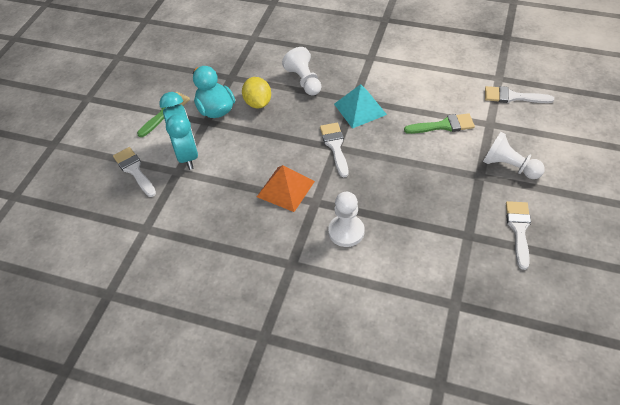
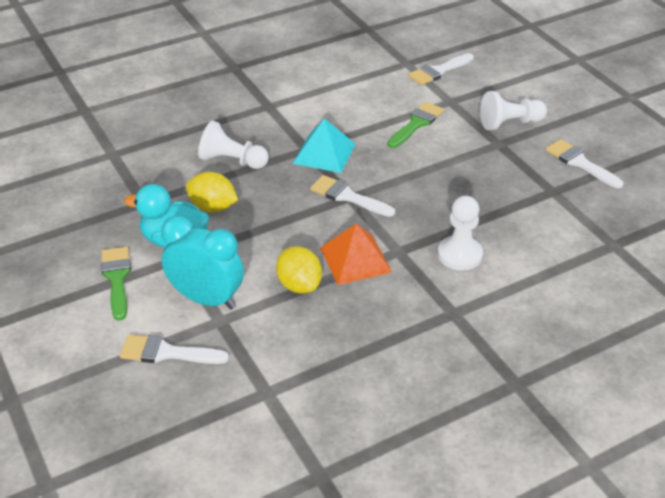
camera: 50 degrees left, 10 degrees down
none -> yellow lemon [276,246,322,293]

